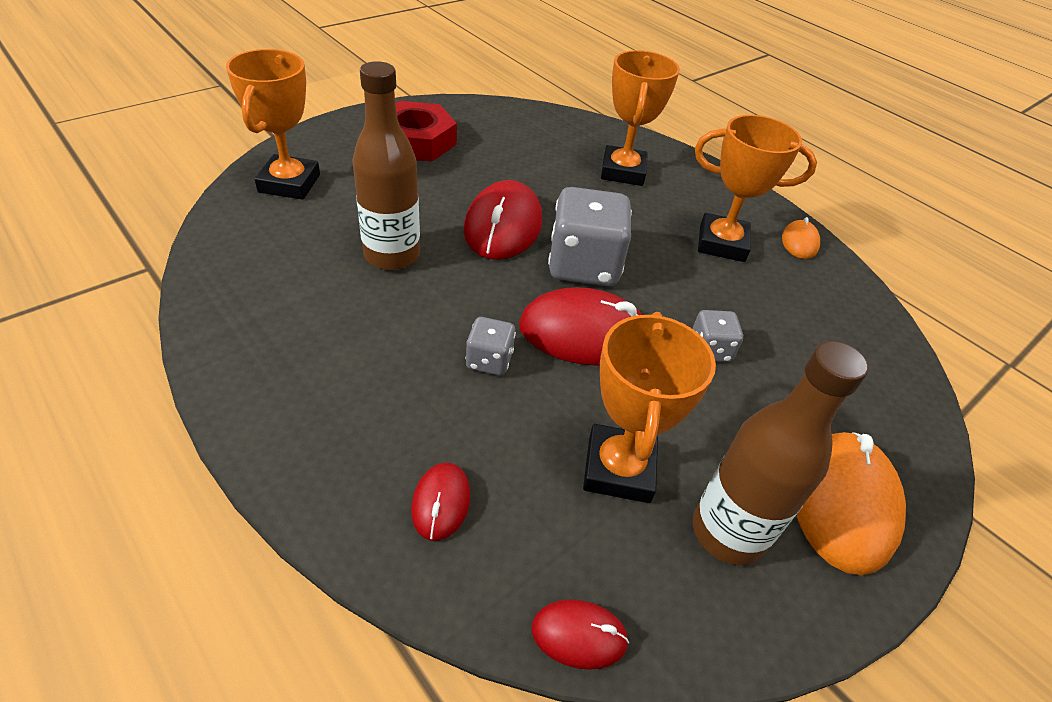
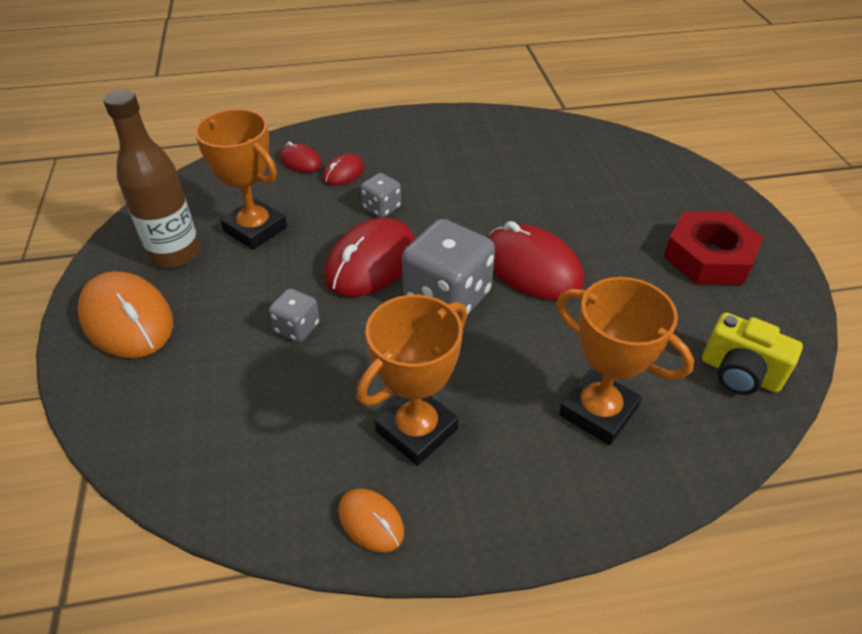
camera: 125 degrees right, 0 degrees up
orange trophy [226,49,320,200] -> none
brown bottle [352,61,420,270] -> none
red mouse [532,600,629,670] -> red mouse moved to [323,154,365,186]
none -> yellow camera [702,312,803,395]

